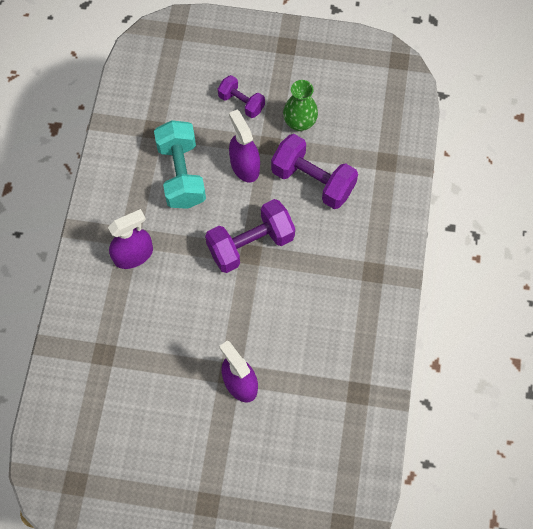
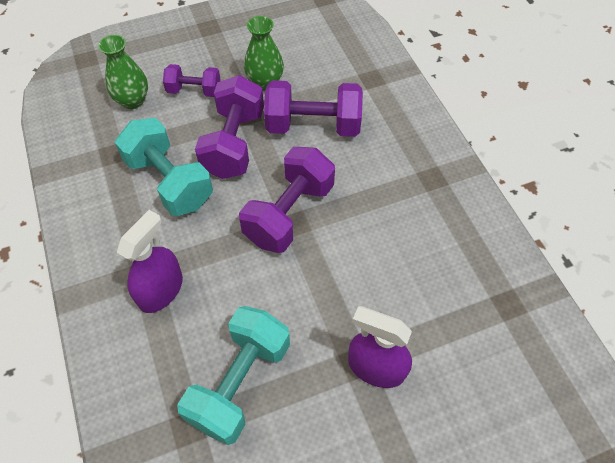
camera: 30 degrees left, 10 degrees down
purple spray bottle [229,110,260,183] -> purple dumbbell [195,75,264,179]
none -> green vase [98,34,148,109]
none -> turquoise dumbbell [177,306,290,445]

